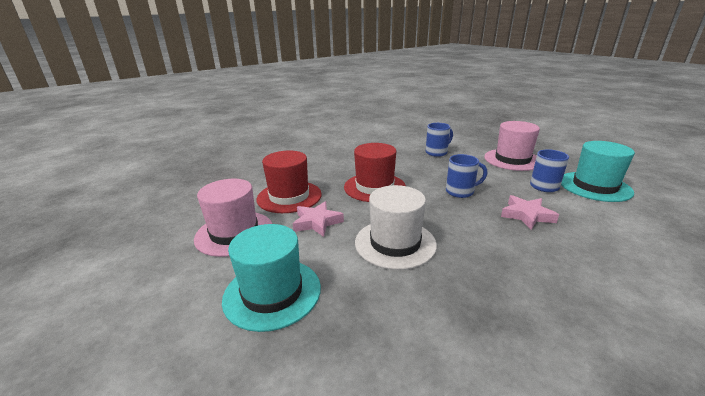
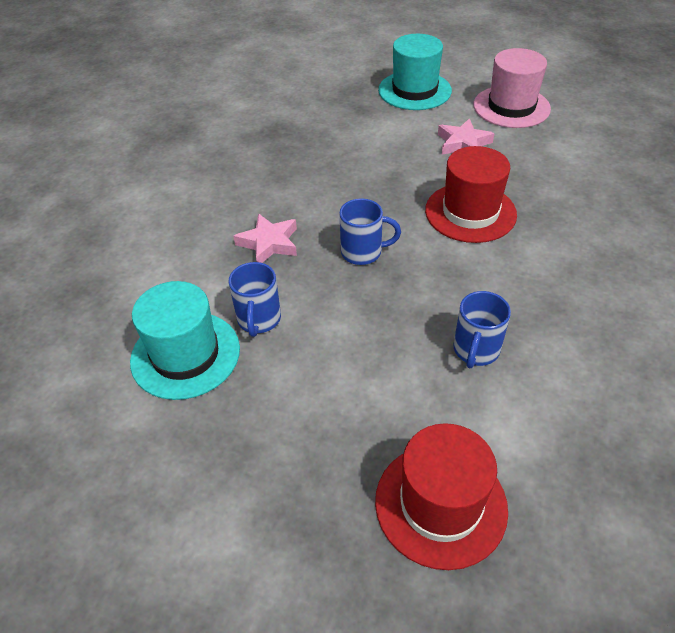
camera: 145 degrees right, 20 degrees up
red hat [256,150,322,213] -> red hat moved to [375,423,508,570]
white hat [355,185,437,270] -> none
blue mug [446,154,487,198] -> blue mug turned 135 degrees counterclockwise [340,198,401,265]
pink hat [484,121,540,171] -> none

